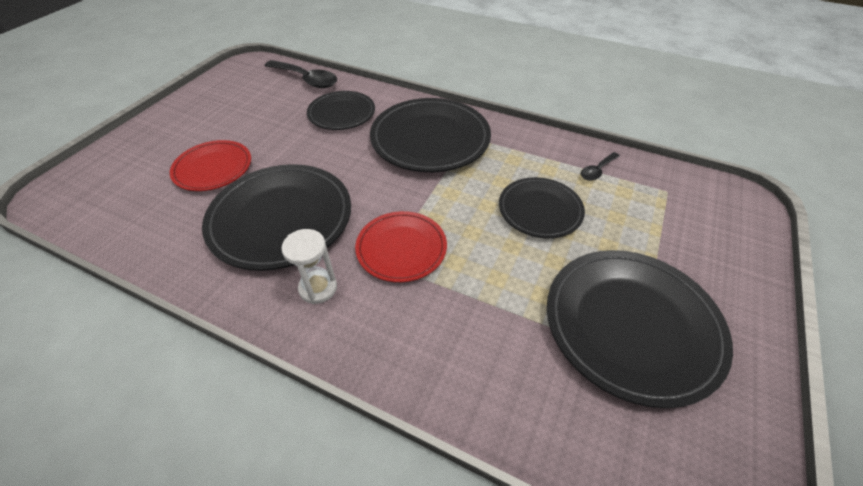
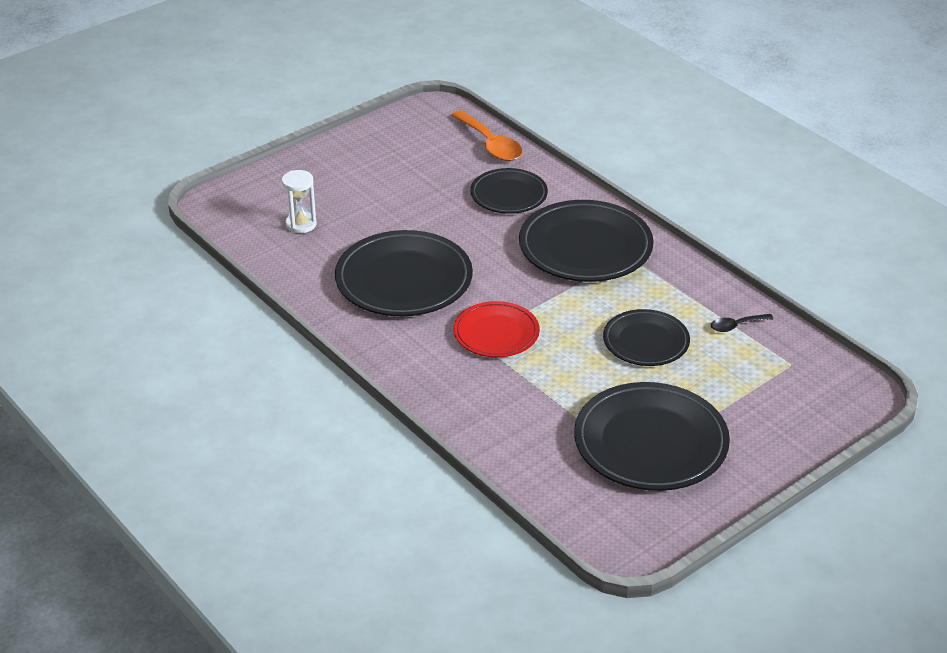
camera: 25 degrees right, 10 degrees down
red plate [170,140,251,191] -> none
black spoon [265,60,337,88] -> orange spoon [451,110,523,161]
white hourglass [281,229,337,304] -> white hourglass moved to [282,170,317,233]

